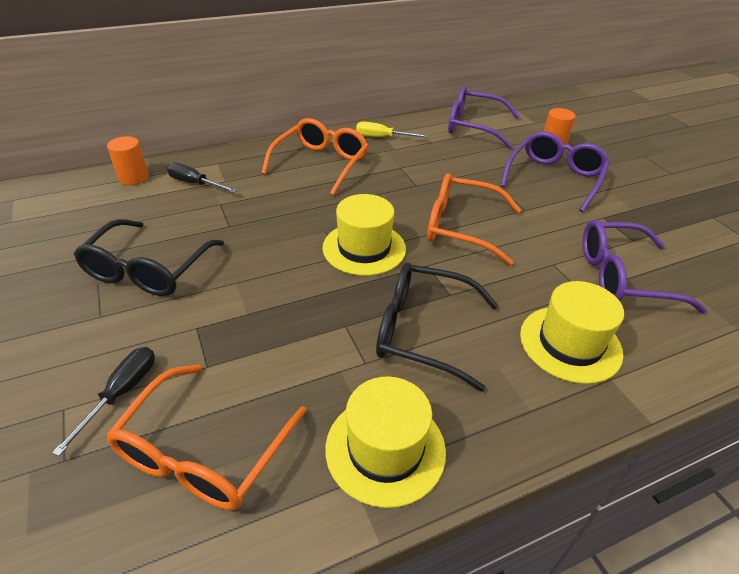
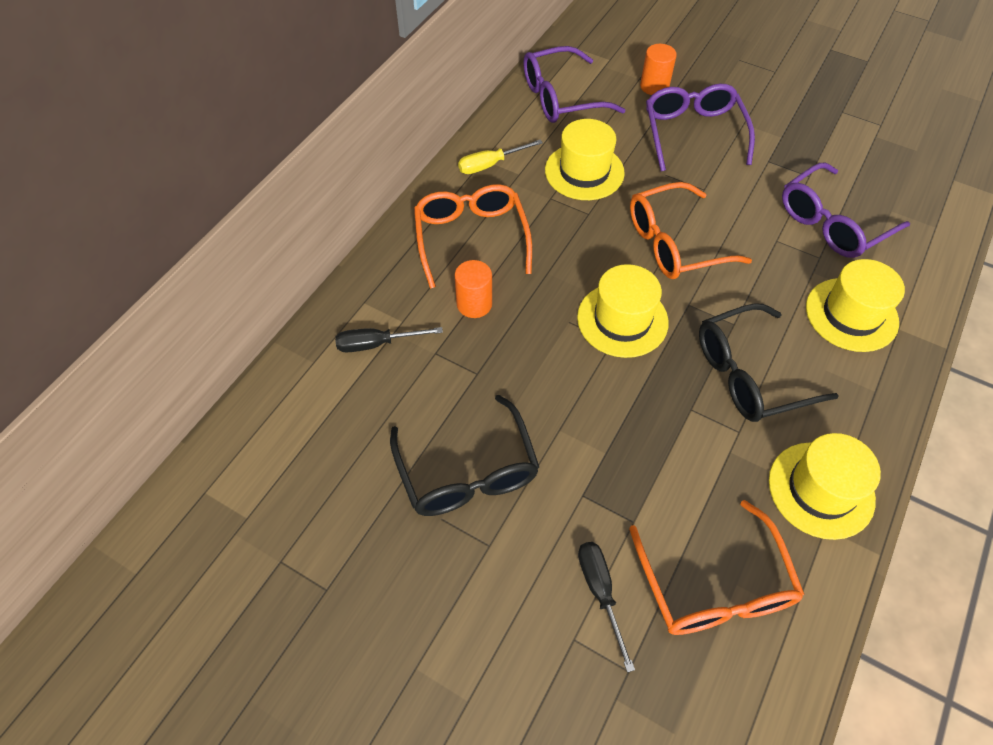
camera: 35 degrees left, 15 degrees up
orange cylinder [107,136,149,185] -> orange cylinder moved to [454,260,492,318]
none -> yellow hat [545,119,625,200]

